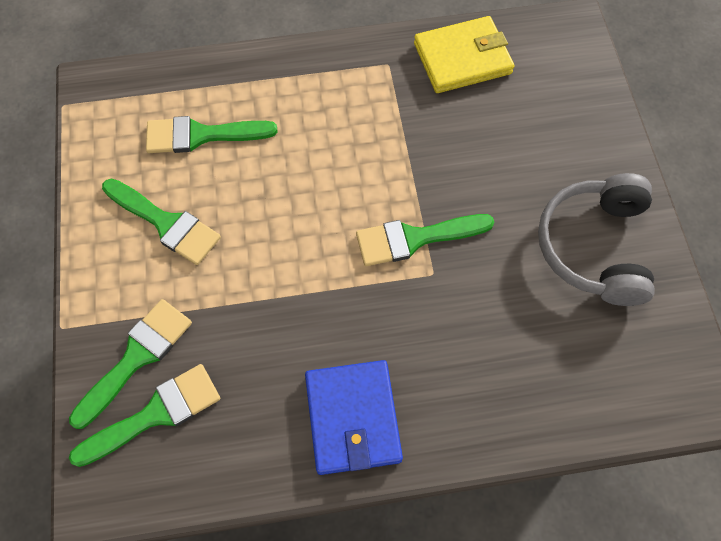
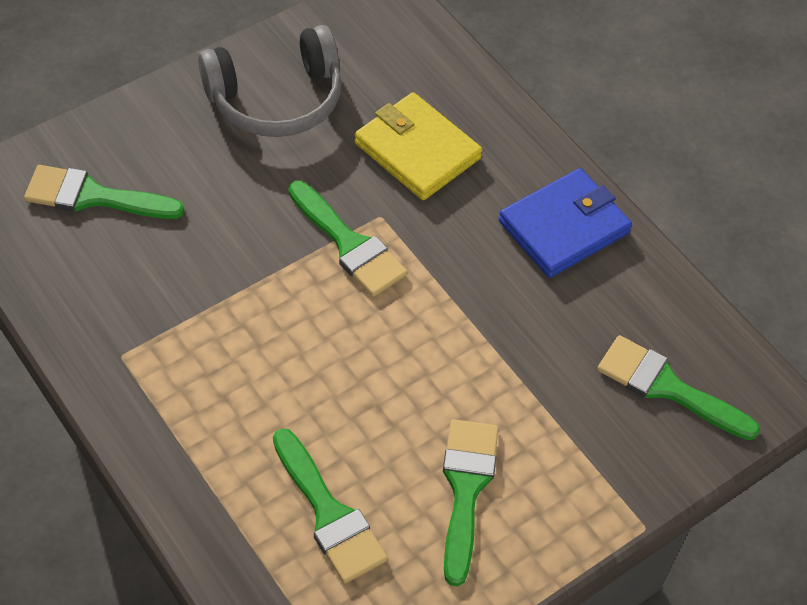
camera: 120 degrees left, 10 degrees down
green brush [69,299,192,429] -> green brush moved to [24,165,184,219]
yellow wallet [414,16,514,93] -> yellow wallet moved to [354,92,482,200]

